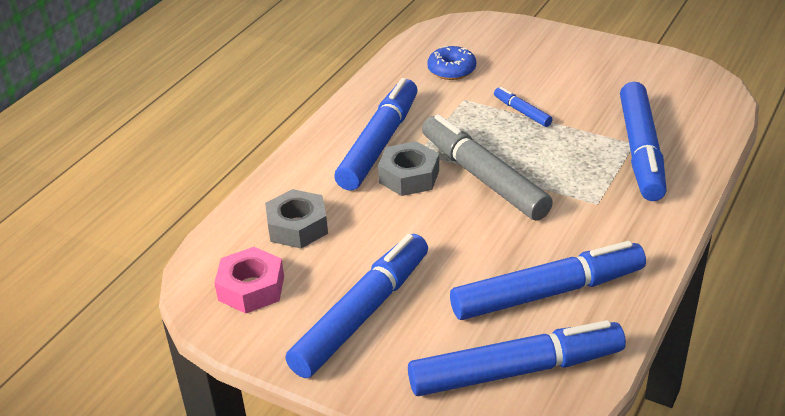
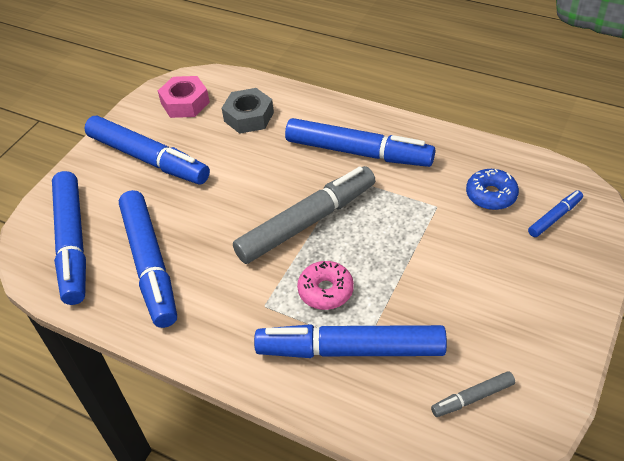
camera: 90 degrees right, 10 degrees up
grey nut [378,141,439,196] -> none
blue marker [494,87,552,127] -> blue marker moved to [528,190,583,237]
none -> pink donut [297,261,354,310]
none -> grey marker [431,371,515,417]

